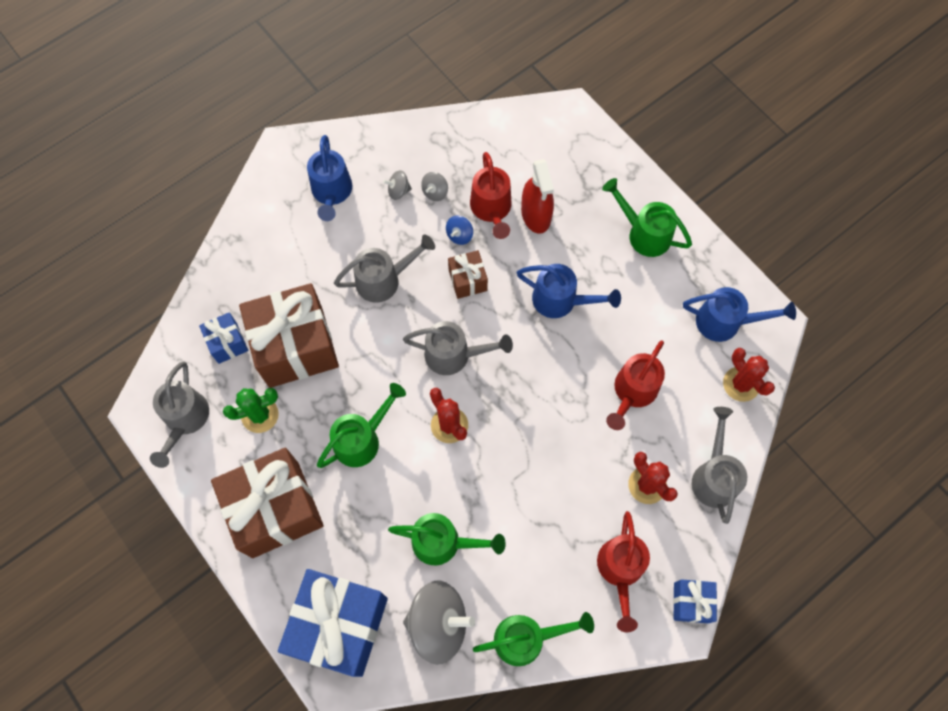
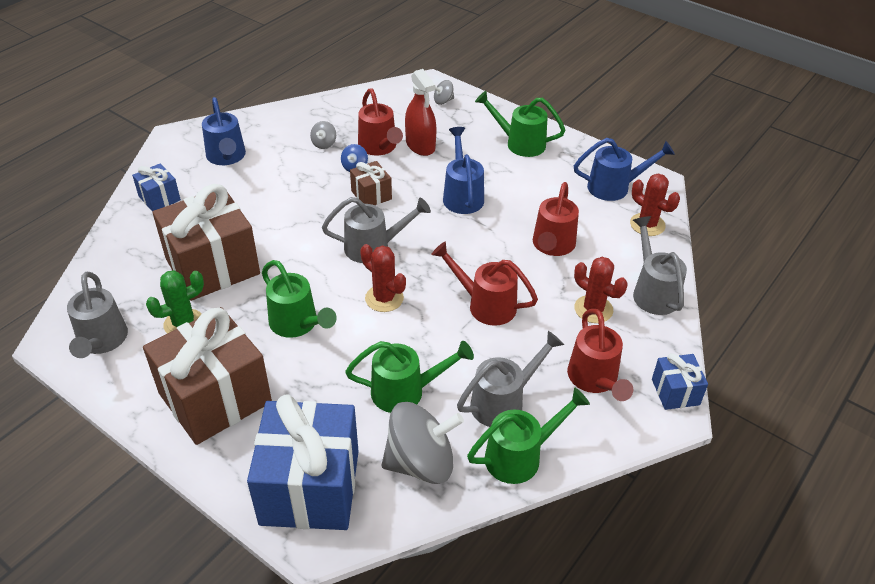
camera: 15 degrees left, 25 degrees down
blue gift [199,312,248,364] -> blue gift moved to [132,164,181,212]
green watering can [317,383,406,468] -> green watering can turned 105 degrees clockwise [262,260,337,338]
grey watering can [334,234,435,303] -> grey watering can moved to [457,331,564,427]
grey spinning top [383,170,412,200] -> grey spinning top moved to [434,80,454,105]
blue watering can [517,264,621,318] -> blue watering can turned 105 degrees counterclockwise [443,127,484,214]
none -> red watering can [431,242,538,326]

